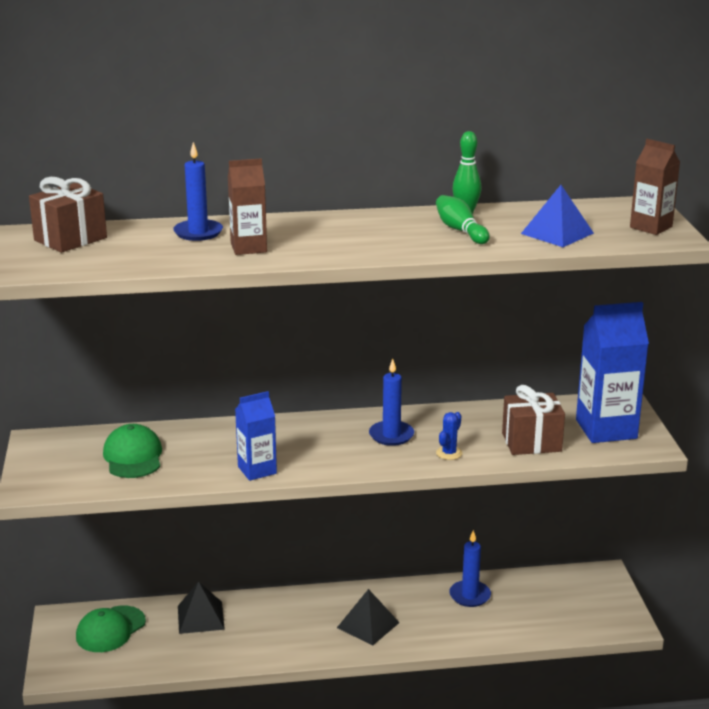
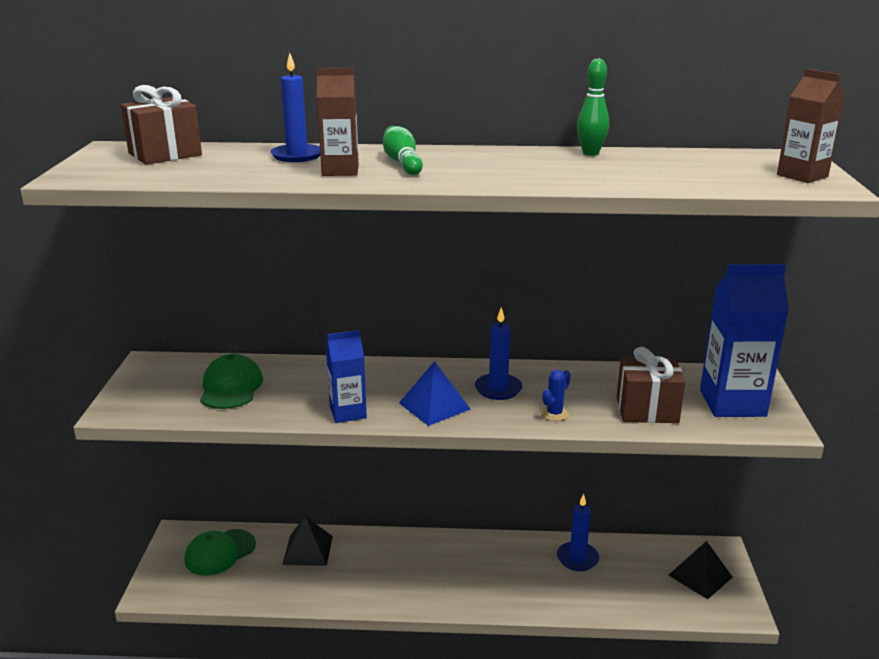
camera: 10 degrees right, 0 degrees up
black pyramid [337,589,400,646] -> black pyramid moved to [669,541,733,599]
green bowling pin [436,195,490,244] -> green bowling pin moved to [383,126,423,175]
blue pyramid [521,185,594,247] -> blue pyramid moved to [399,361,470,426]

